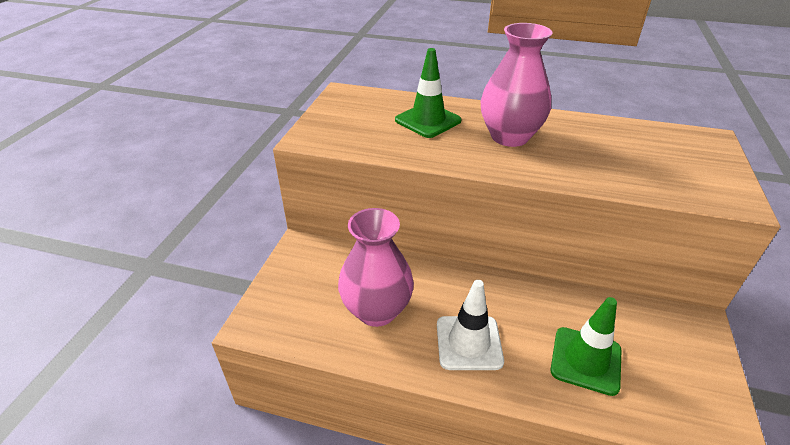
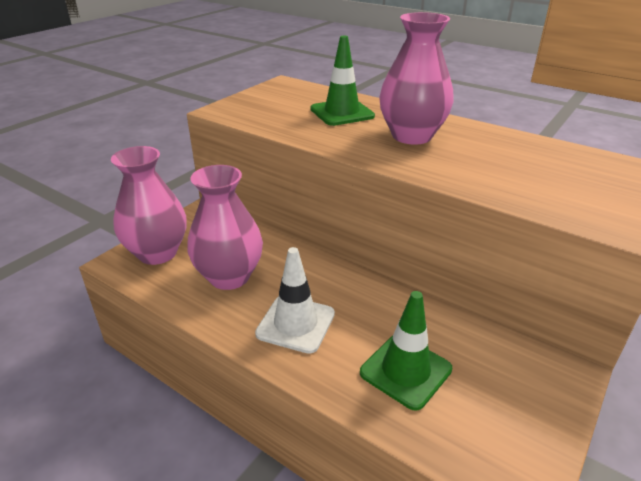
camera: 20 degrees right, 5 degrees down
none -> pink vase [111,146,187,265]

